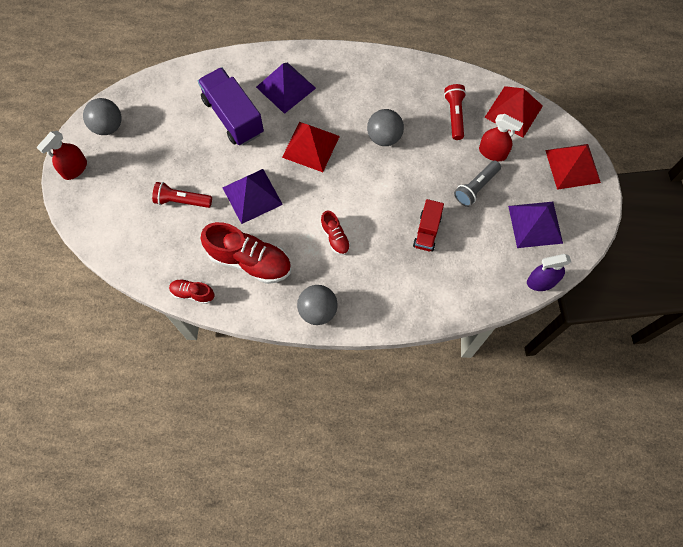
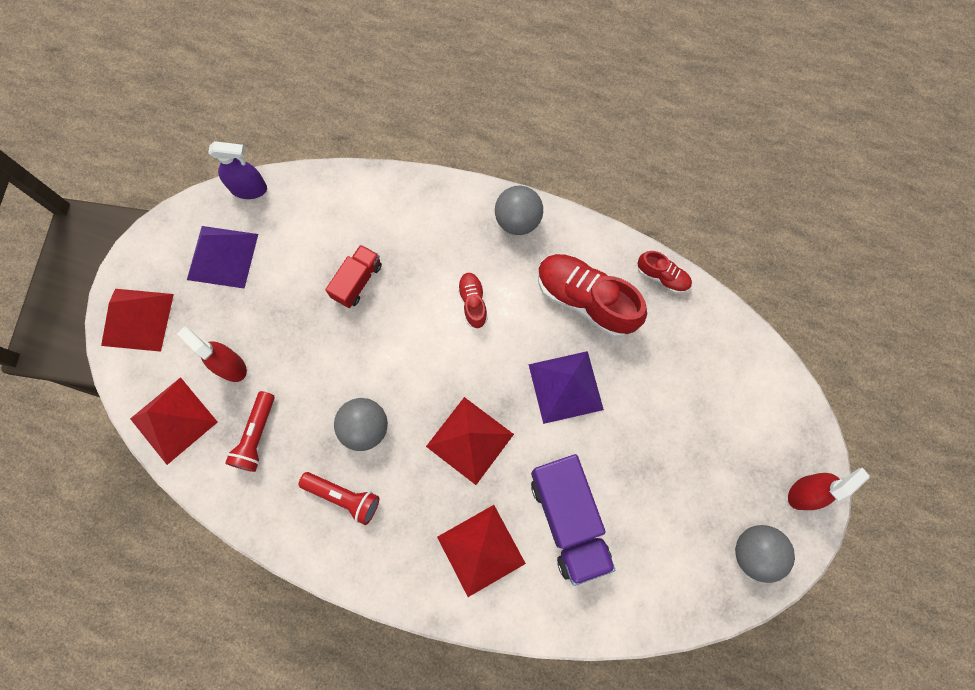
camera: 165 degrees left, 5 degrees up
red flashlight [152,182,212,208] -> red flashlight moved to [298,472,379,525]
purple pyramid [256,62,316,114] -> red pyramid [437,505,526,597]
grey flashlight [454,160,501,207] -> none

